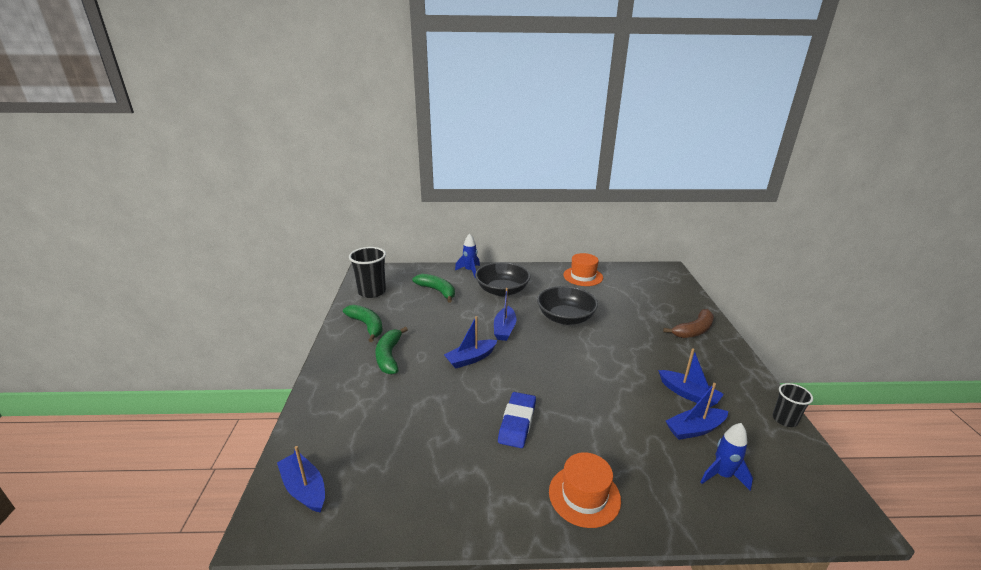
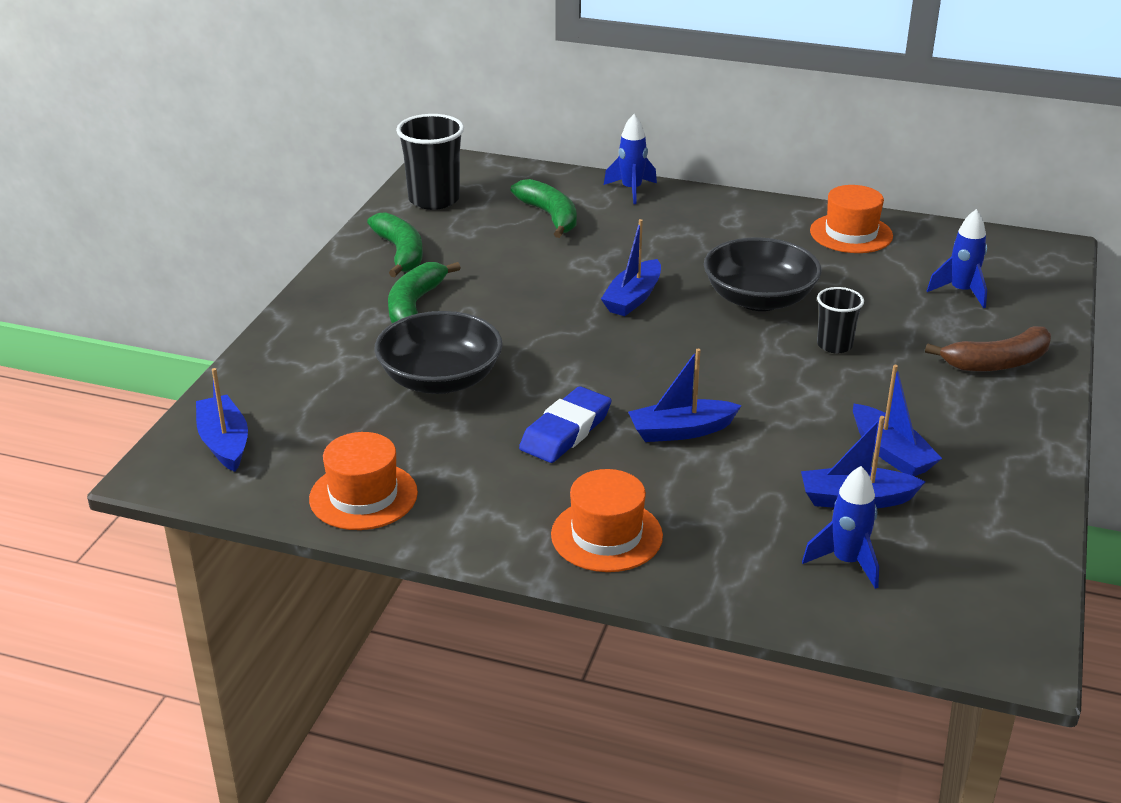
camera: 20 degrees right, 5 degrees up
blue boat [444,316,498,369] -> blue boat moved to [628,349,742,442]
black bowl [475,262,531,296] -> black bowl moved to [375,311,503,394]
black cup [773,383,813,427] -> black cup moved to [817,287,864,353]
none -> orange hat [309,432,418,530]
none -> blue rocket [927,209,987,308]

